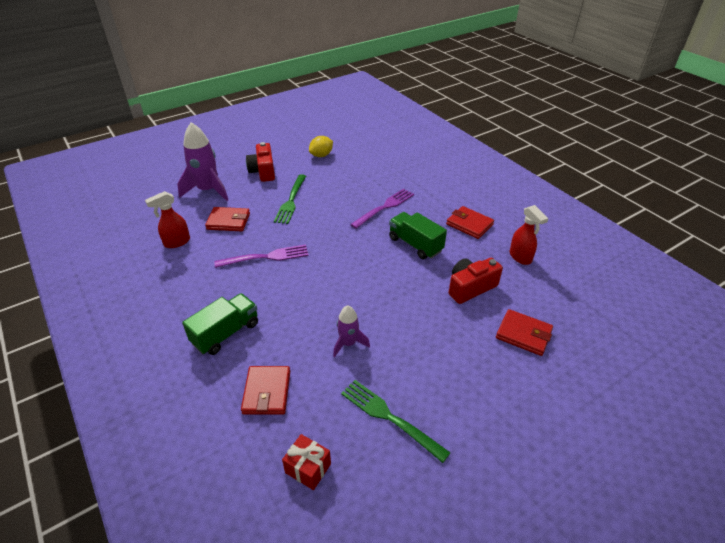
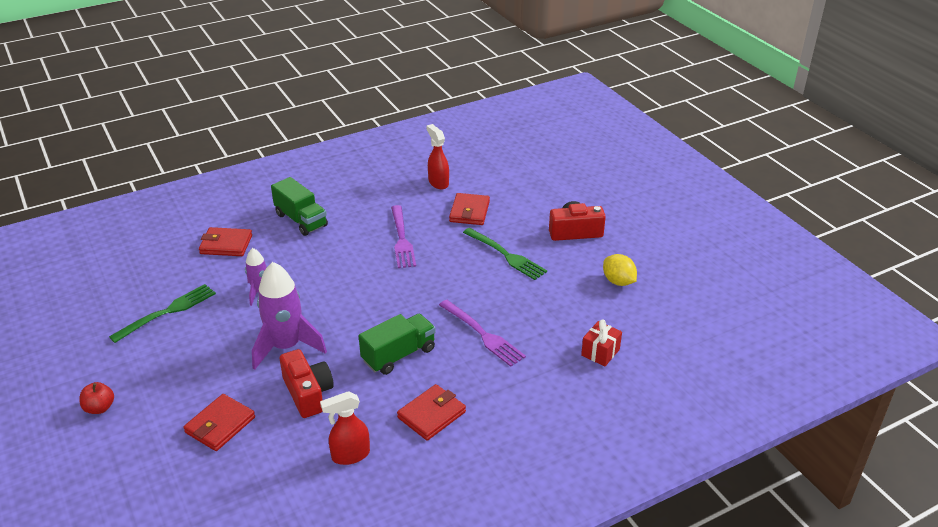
camera: 95 degrees right, 5 degrees down
purple rocket [177,122,228,201] -> purple rocket moved to [252,262,327,370]
green fork [274,174,306,224] -> green fork turned 150 degrees counterclockwise [463,228,547,280]
red gift [282,434,331,490] -> red gift moved to [581,319,622,366]
none -> red apple [79,382,114,414]

